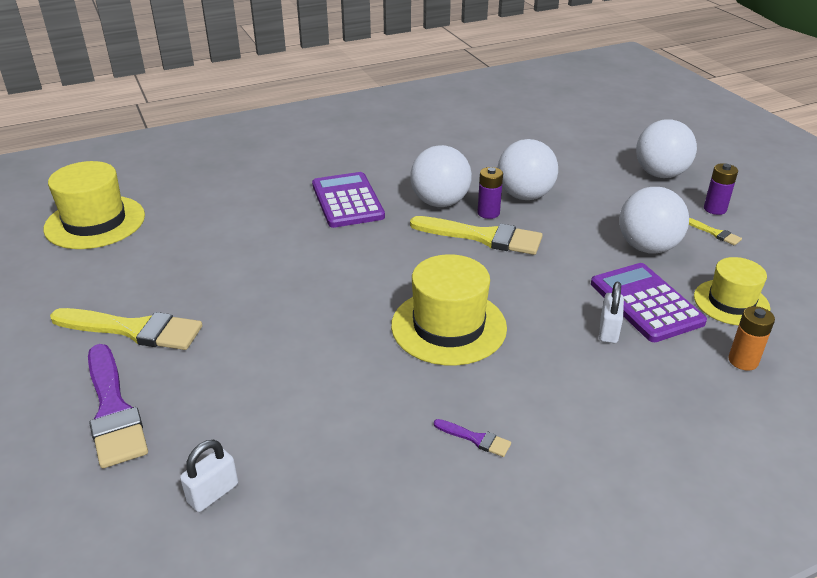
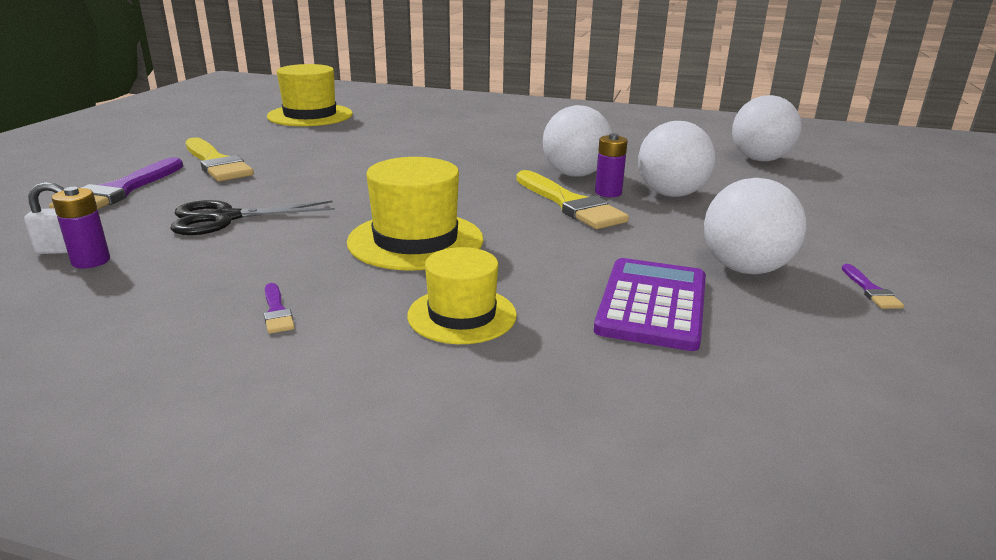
camera: 40 degrees right, 10 degrees down
purple calculator [312,172,385,228] -> none
white padlock [599,282,624,343] -> none
white ball [636,119,697,178] -> white ball moved to [732,95,802,161]
yellow brush [689,218,742,245] -> purple brush [841,264,904,309]
yellow hat [694,257,770,325] -> yellow hat moved to [407,247,517,344]
purple battery [704,163,738,215] -> purple battery moved to [52,187,110,269]
orange battery [728,306,775,370] -> none
none -> black scissors [170,200,335,235]

